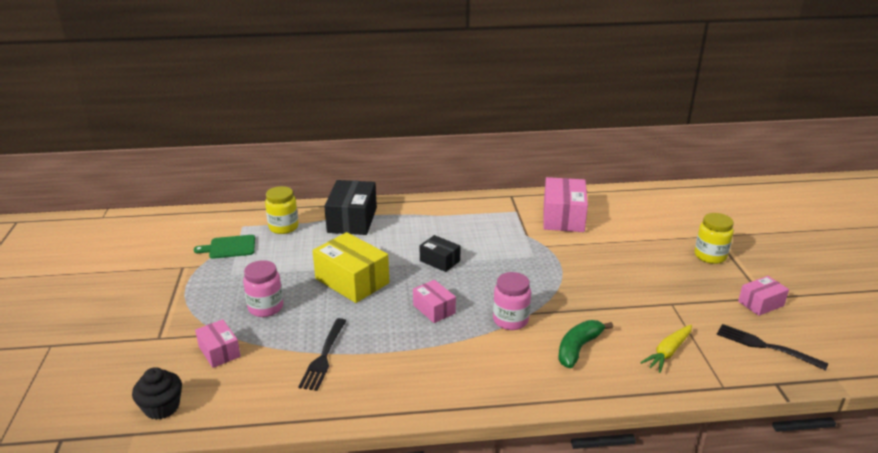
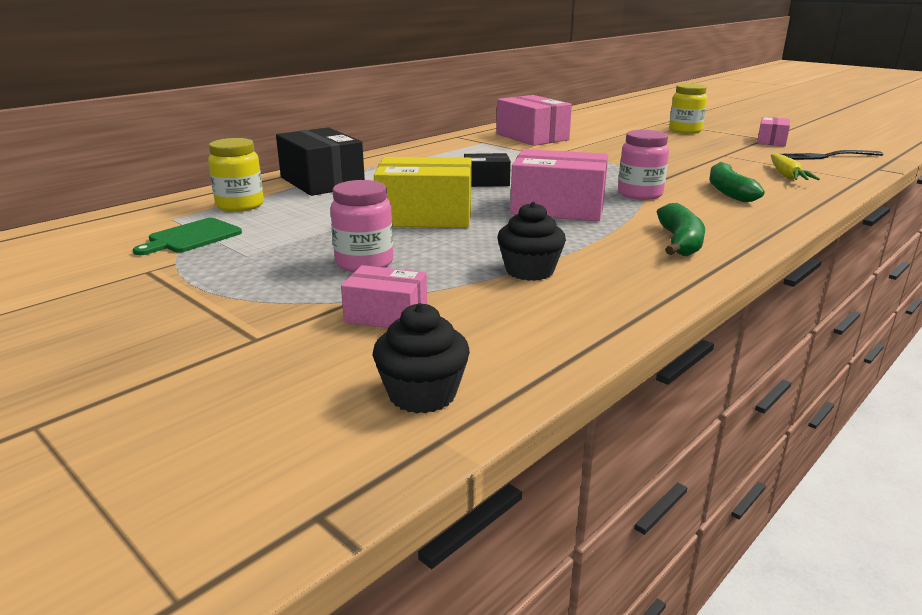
camera: 40 degrees left, 5 degrees down
black fork [299,318,346,391] -> black cupcake [498,202,566,281]
pink box [413,280,456,323] -> pink box [510,149,608,221], size x1.78
none -> green banana [657,203,705,256]

